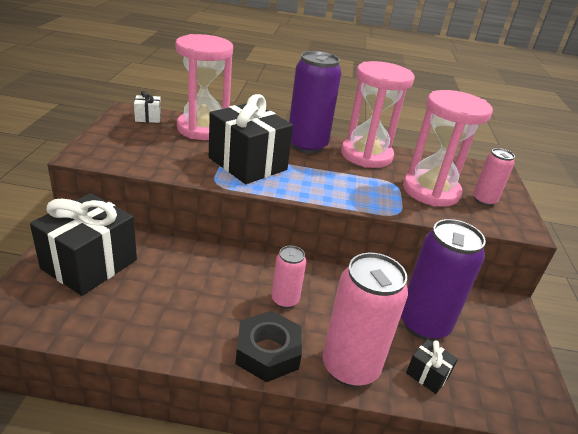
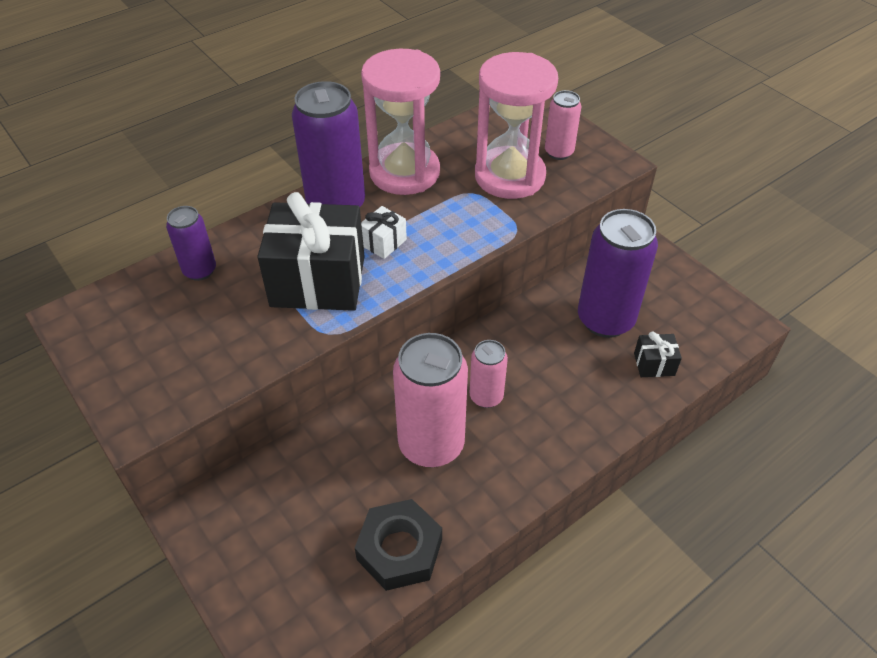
camera: 40 degrees left, 15 degrees up
black gift [30,193,137,296] -> none
white gift [134,91,161,123] -> white gift moved to [361,206,407,259]
pink hourglass [175,34,233,140] -> purple can [166,206,216,281]
black nut [236,311,302,382] -> black nut moved to [355,499,442,591]
pink can [322,253,408,387] -> pink can moved to [393,333,468,467]

